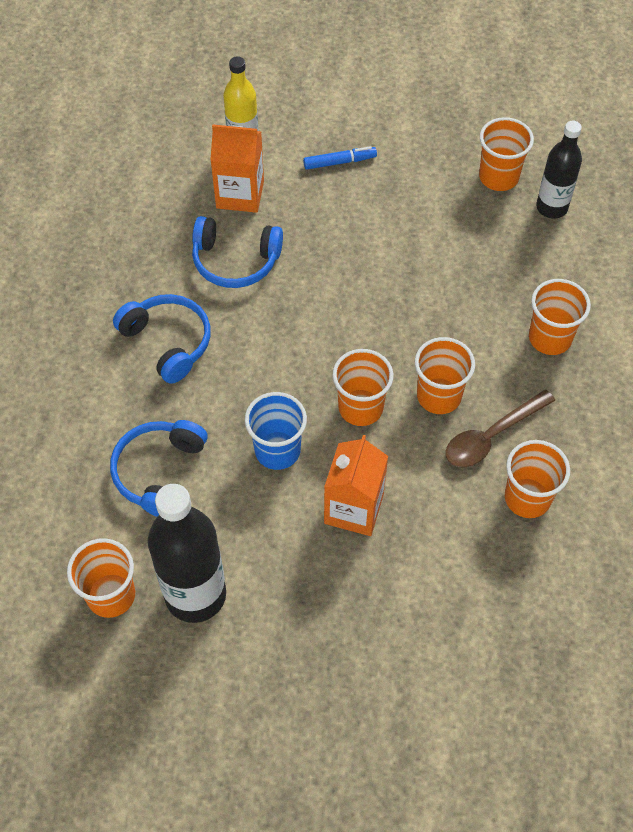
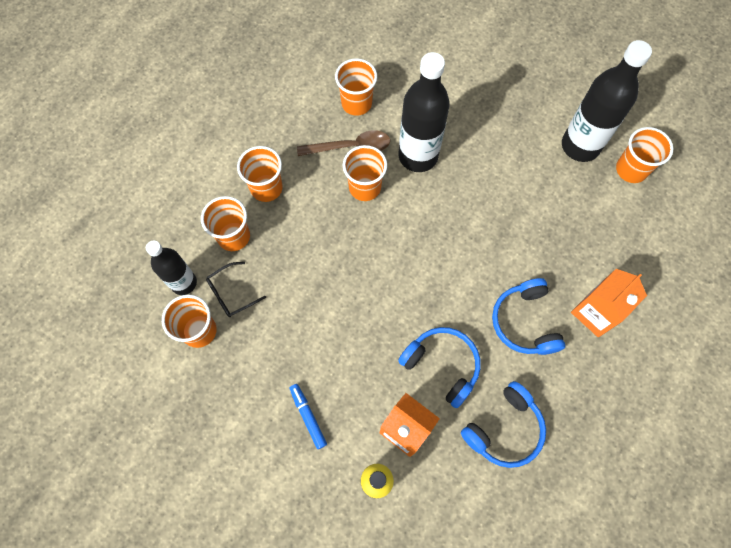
camera: 150 degrees left, 10 degrees up
blue headphones [110,420,207,517] -> blue headphones moved to [461,381,546,468]
blue cup [245,392,307,470] -> none
blue marker [303,146,377,170] -> blue marker turned 45 degrees clockwise [289,384,327,449]
orange carton [324,435,388,536] -> orange carton moved to [571,269,647,337]
orange cup [333,349,393,426] -> orange cup moved to [201,196,250,251]
none -> black glasses [206,262,266,317]
none -> black bottle [398,52,450,172]

